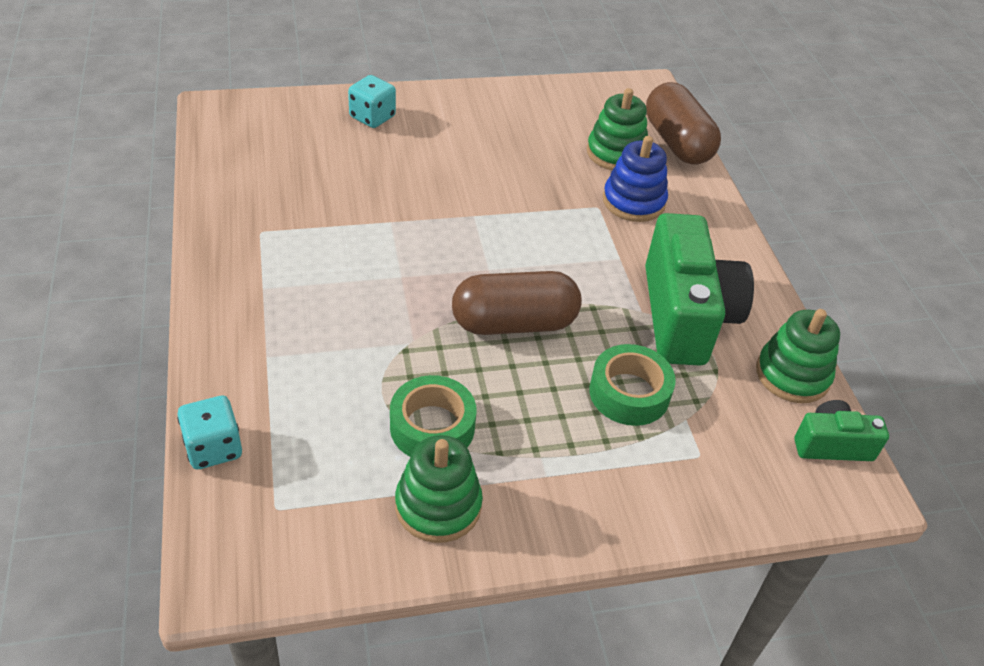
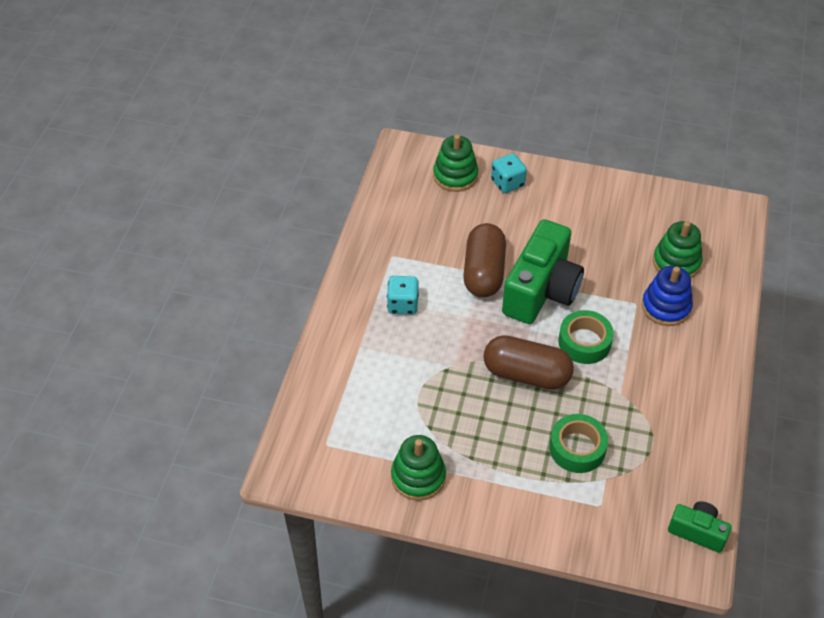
camera: 30 degrees right, 5 degrees up
turquoise dice [177,396,242,469] -> turquoise dice moved to [387,276,419,315]
green tape [390,375,476,457] -> green tape moved to [558,310,614,364]
green camera [645,213,754,366] -> green camera moved to [502,219,584,324]
brown capsule [646,82,721,165] -> brown capsule moved to [463,223,506,297]
green stacking toy [756,309,840,403] -> green stacking toy moved to [433,134,478,192]

